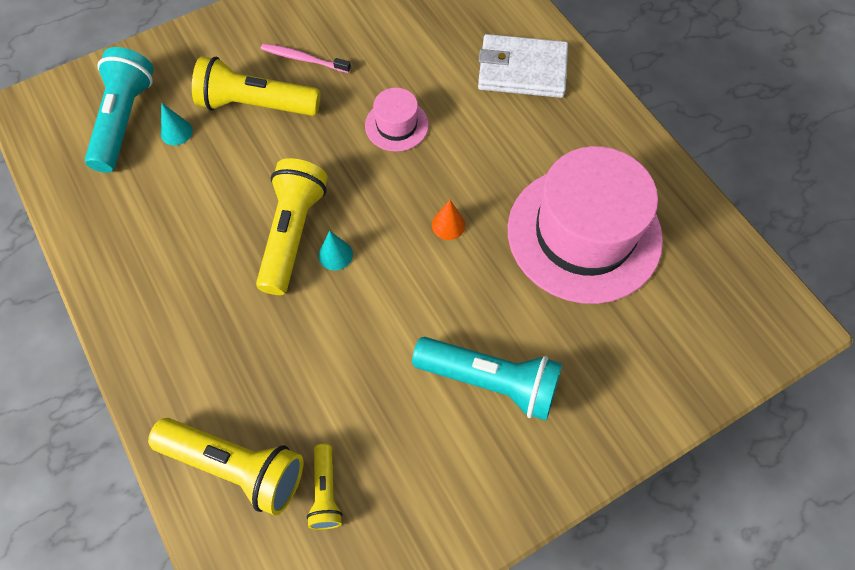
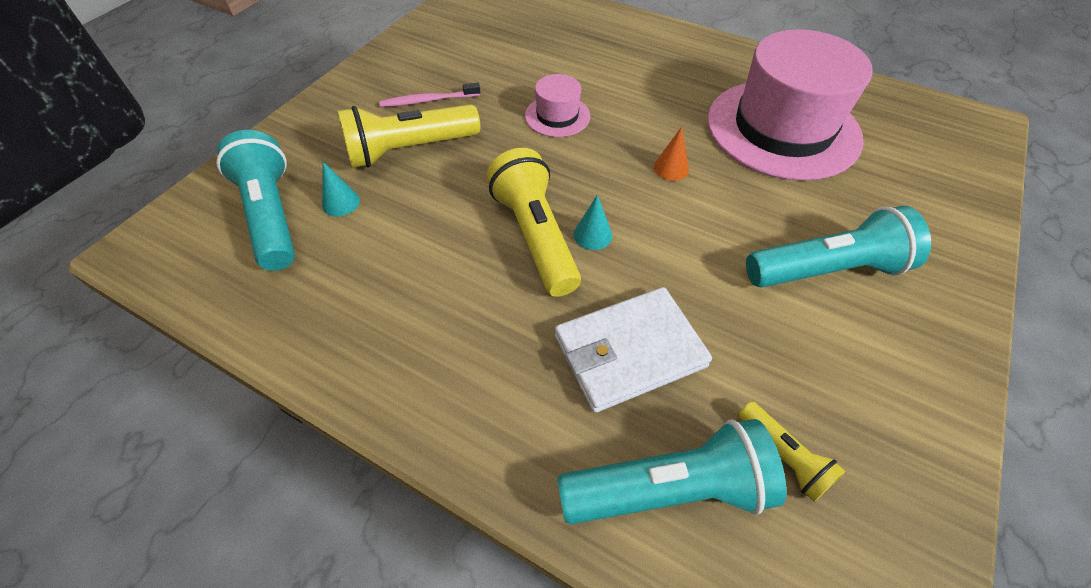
camera: 30 degrees left, 10 degrees down
yellow flashlight [148,418,303,515] -> turquoise flashlight [557,419,787,524]
white wallet [478,34,568,98] -> white wallet moved to [555,287,712,413]

